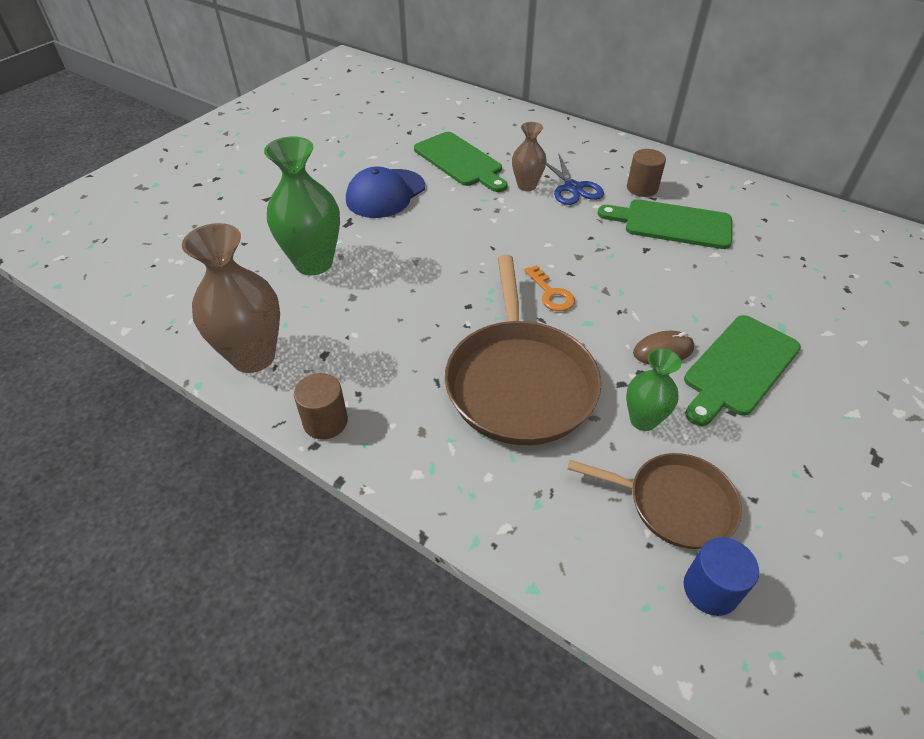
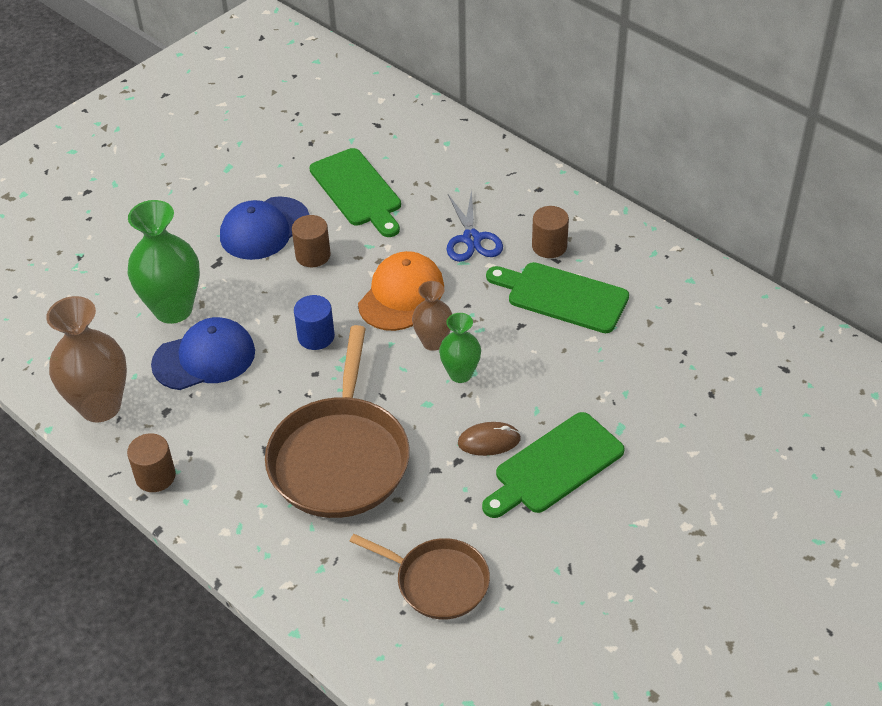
camera: 10 degrees right, 0 degrees up
brown vase [512,122,547,191] -> brown vase moved to [412,281,452,351]
orange key [524,265,575,311] -> none
green vase [626,348,682,431] -> green vase moved to [439,313,481,383]
blue cylinder [684,537,759,616] -> blue cylinder moved to [294,295,335,350]
none -> blue cap [151,317,255,390]
none -> brown cylinder [292,215,331,267]
none -> orange cap [358,251,444,331]

